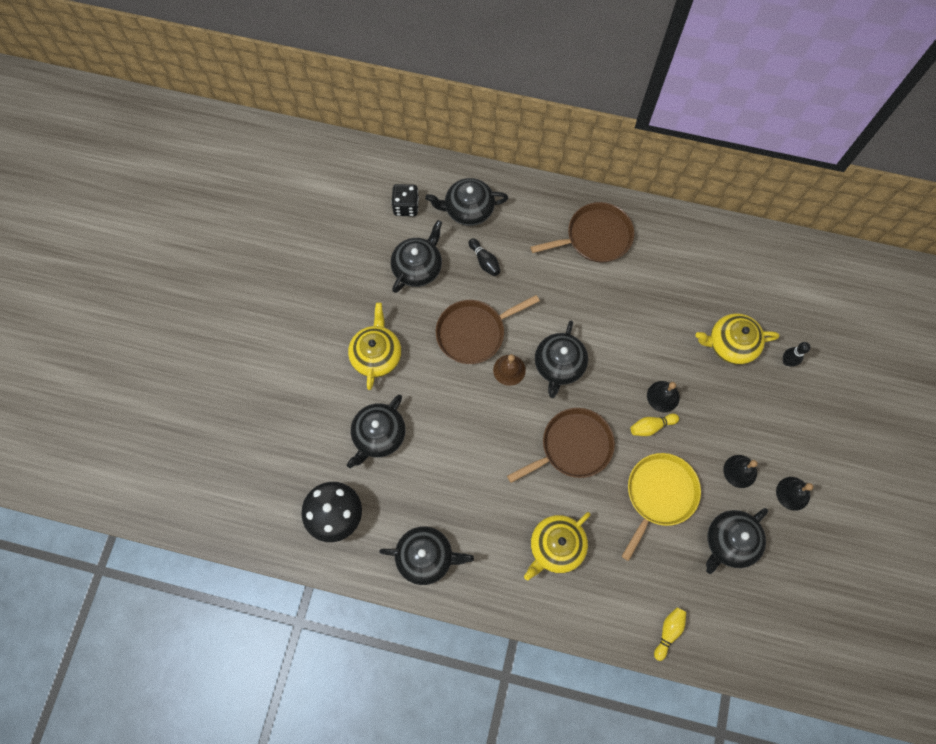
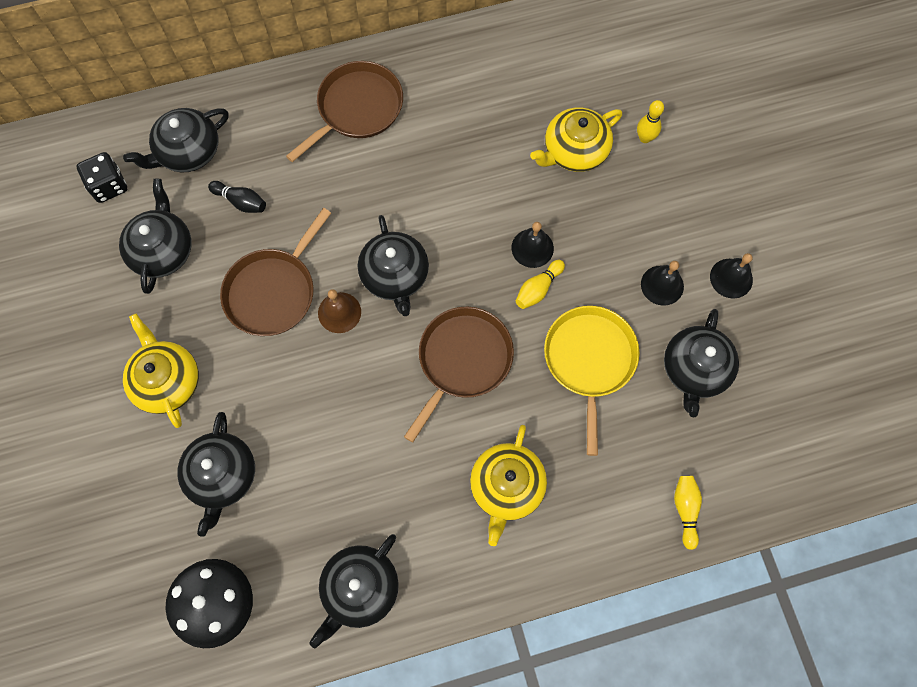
camera: 30 degrees left, 0 degrees up
black teapot [379,526,474,585] -> black teapot turned 150 degrees clockwise [309,534,399,648]
black bowling pin [783,342,810,367] -> yellow bowling pin [637,100,664,143]

